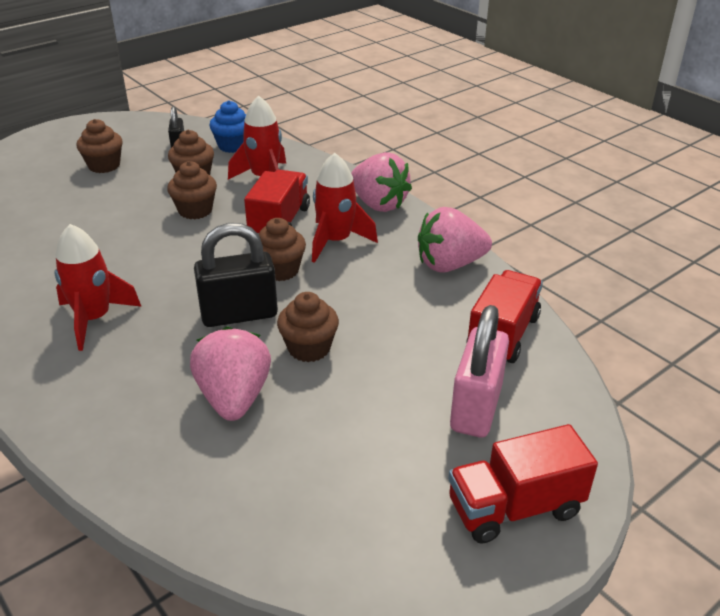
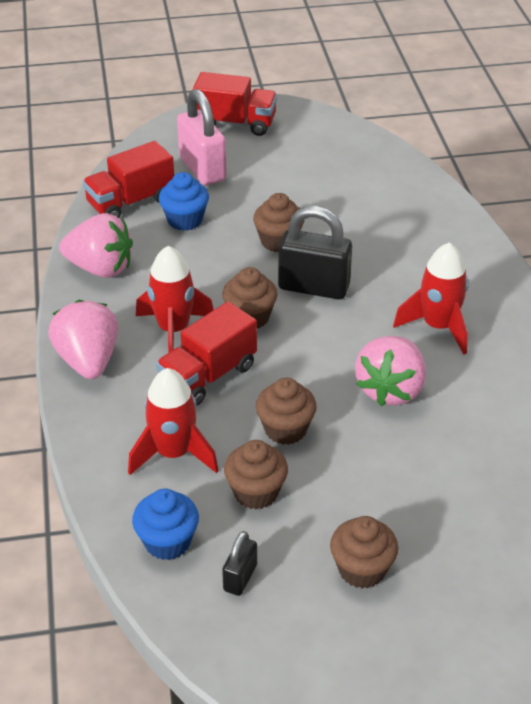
camera: 150 degrees left, 5 degrees up
pink strawberry [190,327,271,421] -> pink strawberry moved to [355,336,426,406]
pink padlock [450,305,509,438] -> pink padlock turned 75 degrees counterclockwise [177,89,227,185]
none -> blue cupcake [159,172,209,231]

